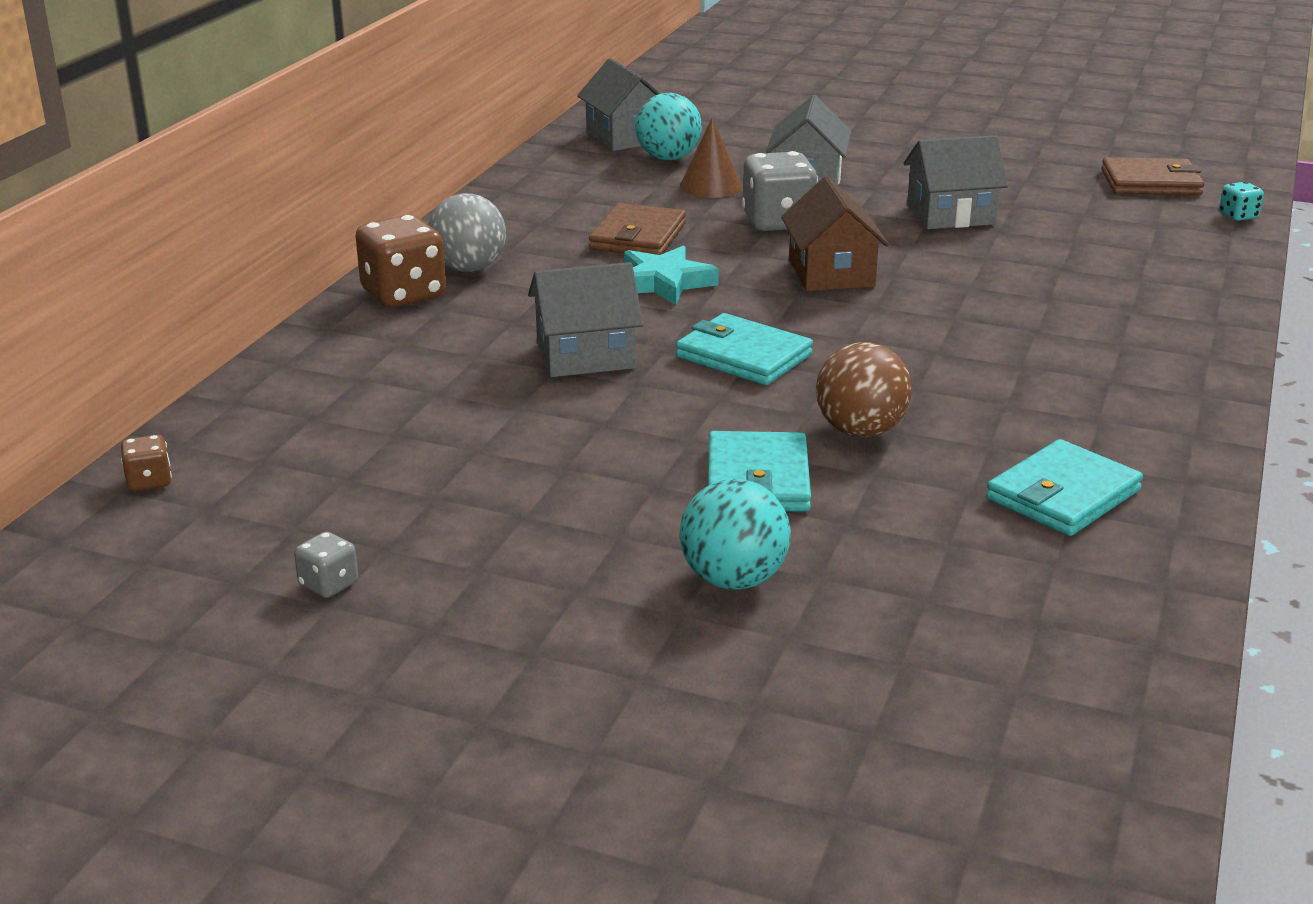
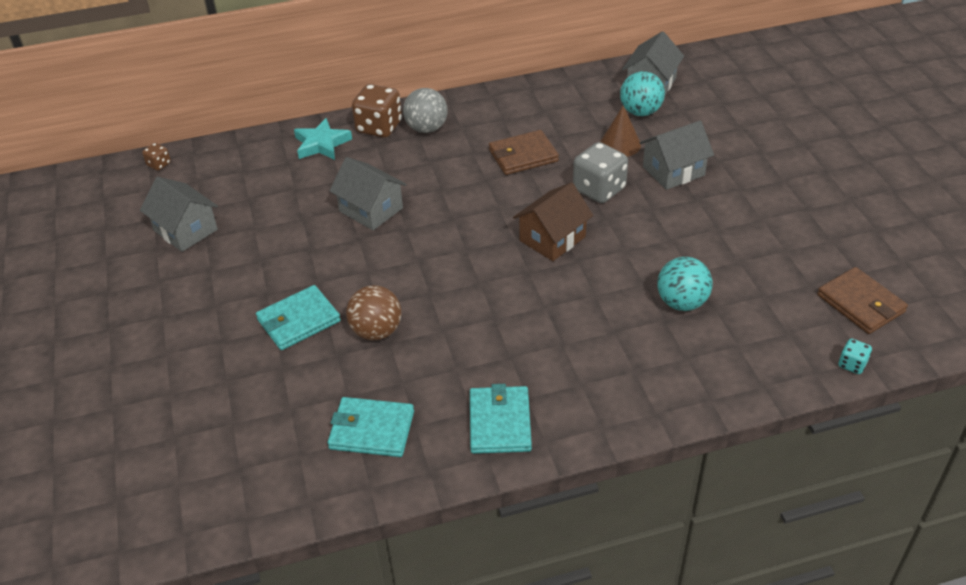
camera: 55 degrees right, 15 degrees up
grey dice [294,532,358,598] -> none
turquoise star [624,246,719,305] -> turquoise star moved to [294,118,352,160]
turquoise wallet [676,313,813,385] -> turquoise wallet moved to [470,384,532,454]
turquoise ball [679,479,791,589] -> turquoise ball moved to [657,257,713,311]
grey house [903,135,1008,229] -> grey house moved to [140,177,218,252]

